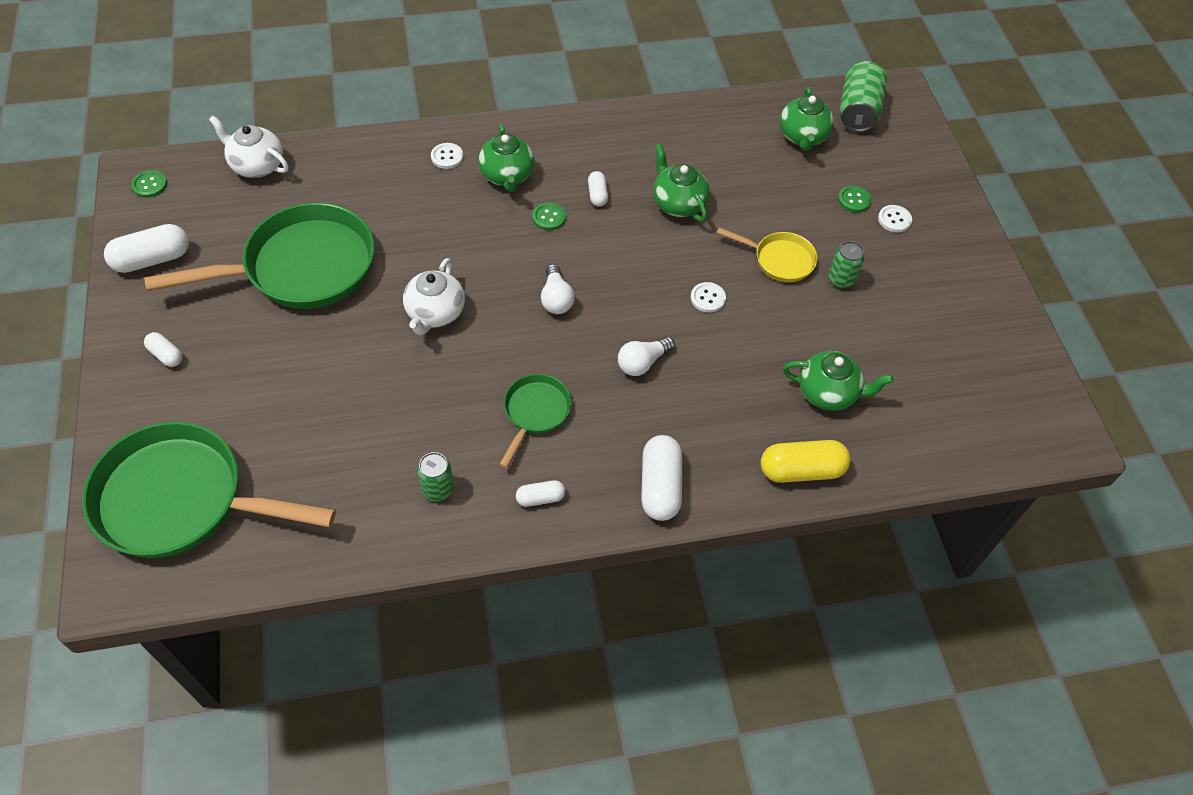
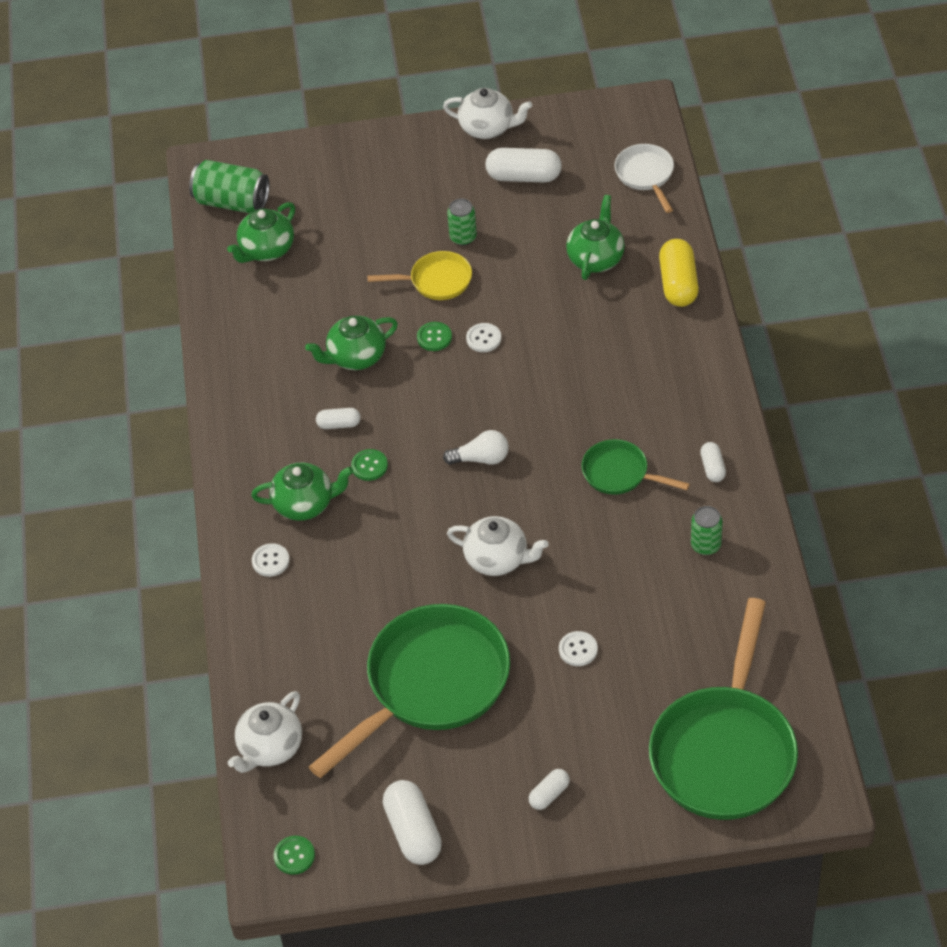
camera: 80 degrees left, 5 degrees down
green pan [144,203,375,309] -> green pan turned 60 degrees clockwise [309,604,510,778]
white light bulb [618,337,675,376] -> none
white capsule [641,435,682,521] -> white capsule moved to [485,148,562,182]
yellow pan [717,227,818,282] -> yellow pan turned 60 degrees clockwise [367,251,472,300]
green teapot [780,87,834,151] -> green teapot turned 120 degrees clockwise [227,202,295,263]
green button [838,185,872,212] -> green button moved to [417,322,452,351]
white button [878,205,912,232] -> white button moved to [559,631,598,666]
none -> white teapot [443,88,532,139]
none -> white pan [614,144,674,213]

